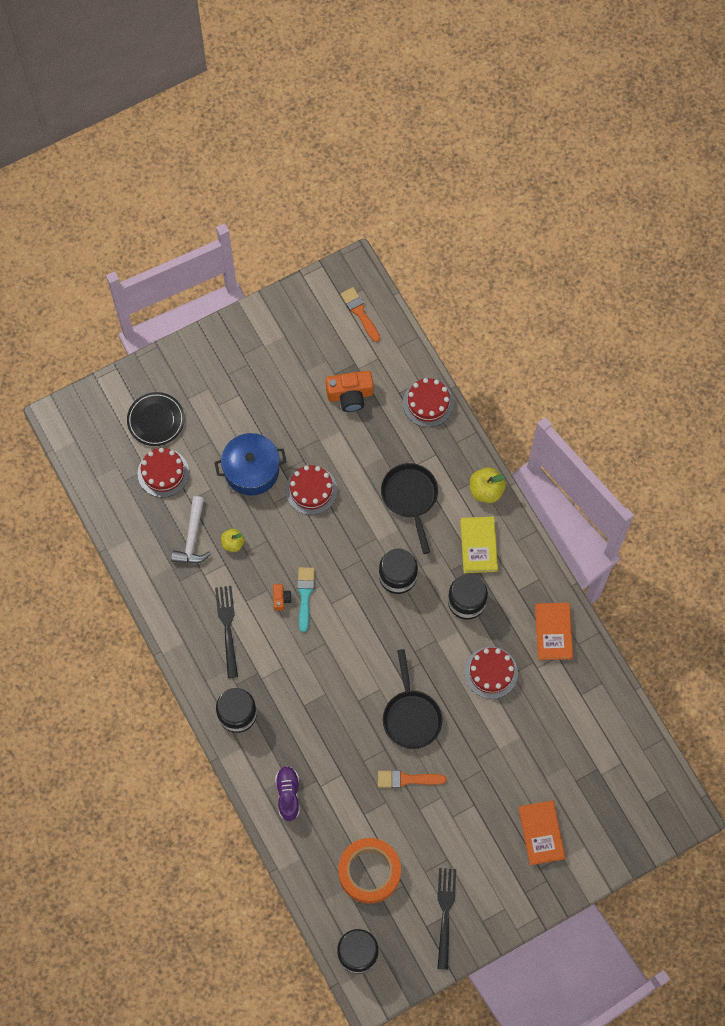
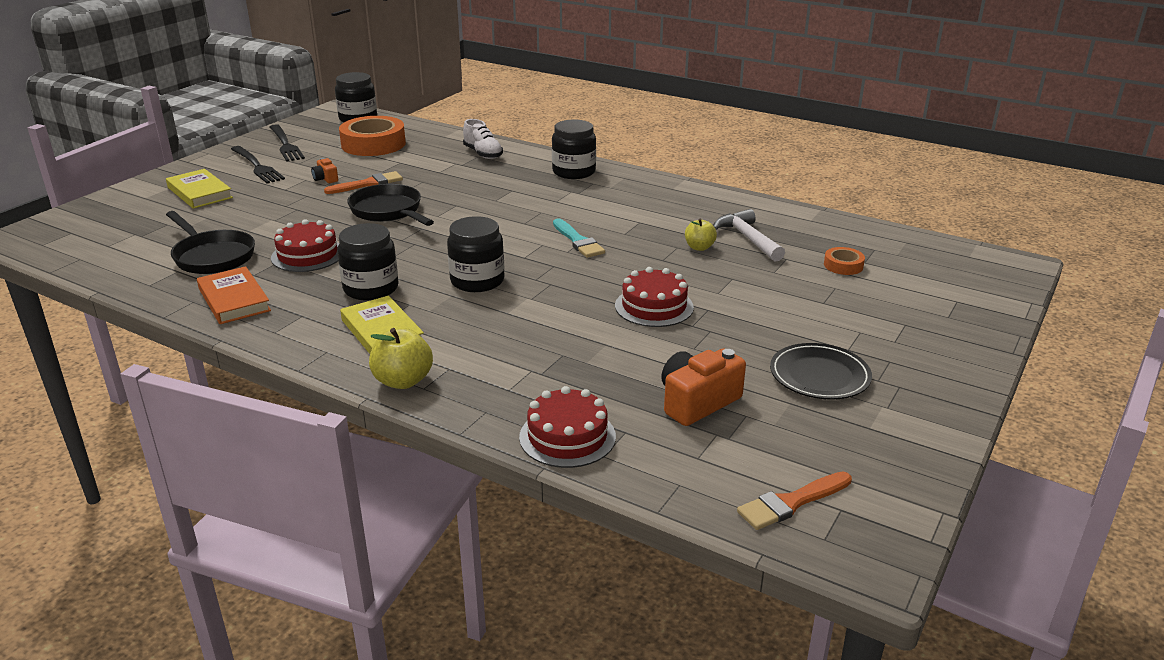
camera: 150 degrees right, 40 degrees down
black plate [127,392,185,446] -> black plate moved to [770,343,872,400]
red cake [138,448,189,497] -> orange tape [824,247,865,275]
blue pot [215,433,286,496] -> none
black fork [215,586,238,678] -> black fork moved to [231,146,285,184]
orange camera [273,584,292,611] -> orange camera moved to [311,158,338,183]
purple shoe [275,766,300,821] -> white shoe [463,119,503,159]
orange brush [341,287,380,342] -> orange brush turned 120 degrees clockwise [737,472,852,530]
black pan [381,463,438,554] -> black pan moved to [166,211,255,274]
orange book [518,801,565,865] -> yellow book [166,169,233,209]

